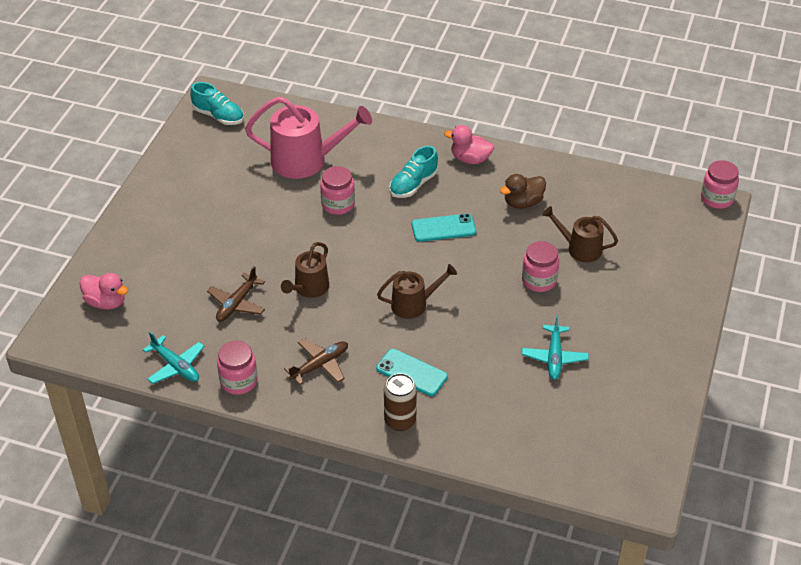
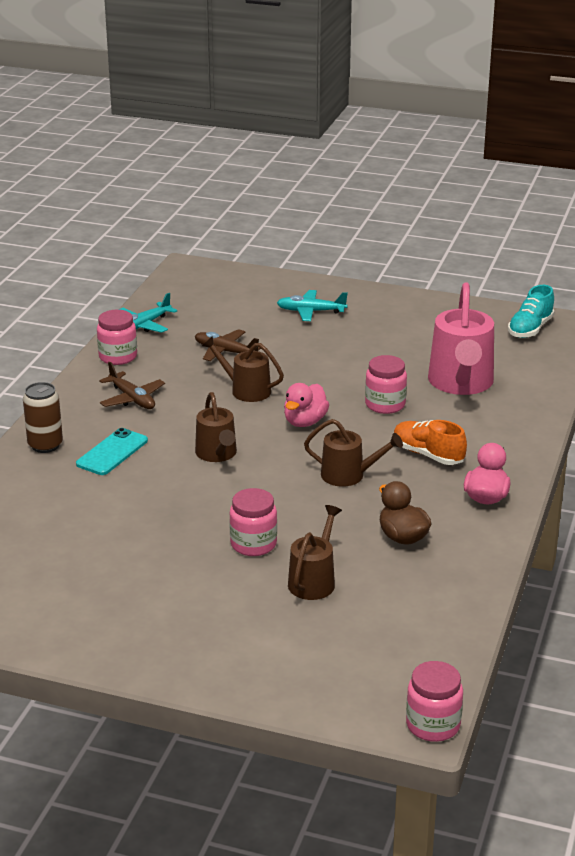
camera: 90 degrees right, 15 degrees down
pink duck [80,273,128,310] -> pink duck moved to [284,383,329,427]
turquoise shoe [390,146,438,198] -> orange shoe [394,420,467,465]
turquoise phone [412,214,476,242] -> brown watering can [304,419,403,487]
turquoise plane [521,315,589,380] -> turquoise plane moved to [277,290,348,321]

